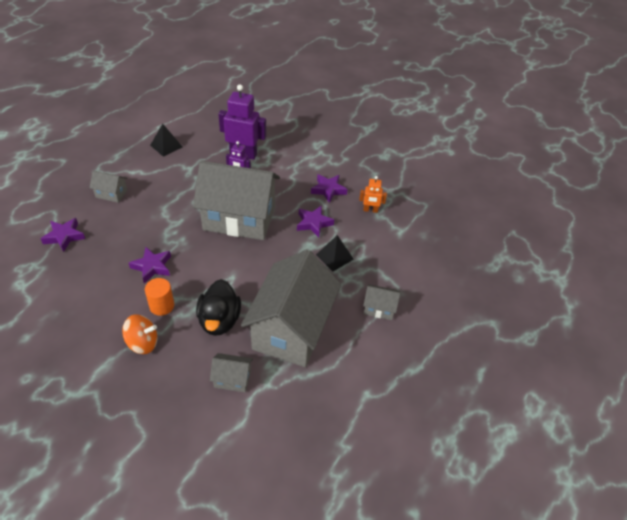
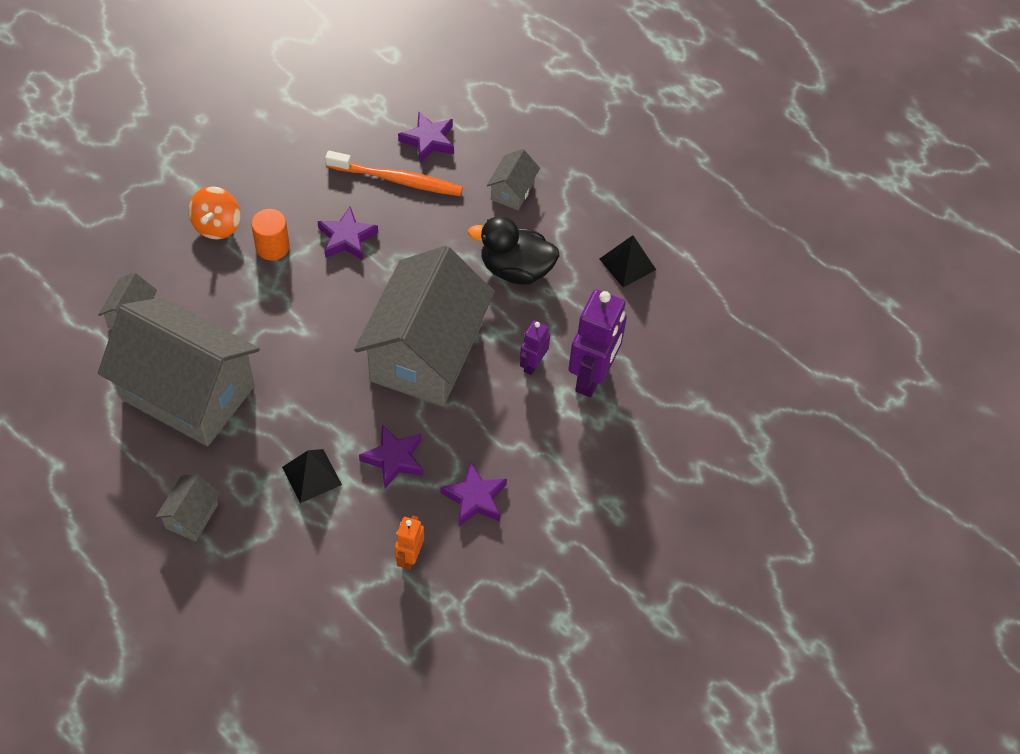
camera: 100 degrees right, 10 degrees up
black duck [196,279,241,336] -> black duck moved to [468,216,560,285]
none -> orange toothbrush [325,151,463,196]

